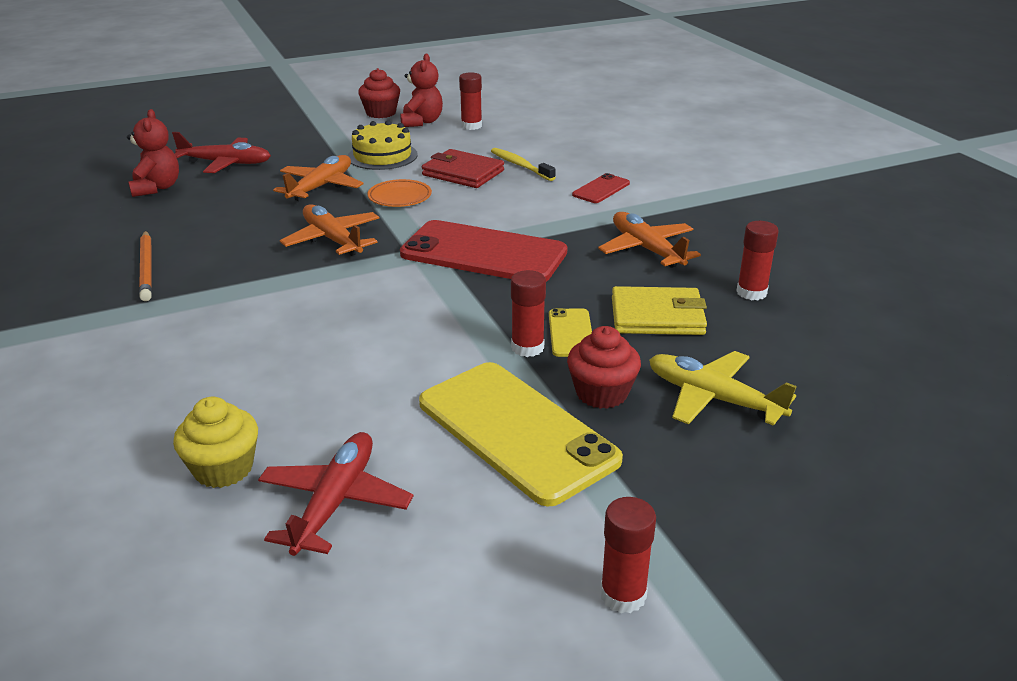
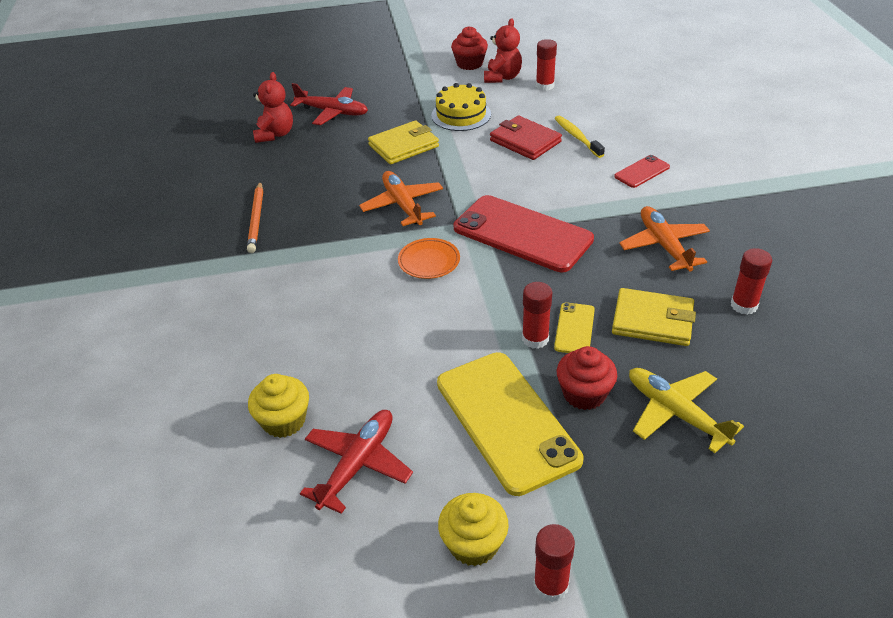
camera: 15 degrees right, 10 degrees up
orange plane [273,155,364,201] -> yellow wallet [368,120,439,165]
orange plate [367,179,432,207] -> orange plate moved to [398,238,460,279]
none -> yellow cupcake [438,493,509,566]

